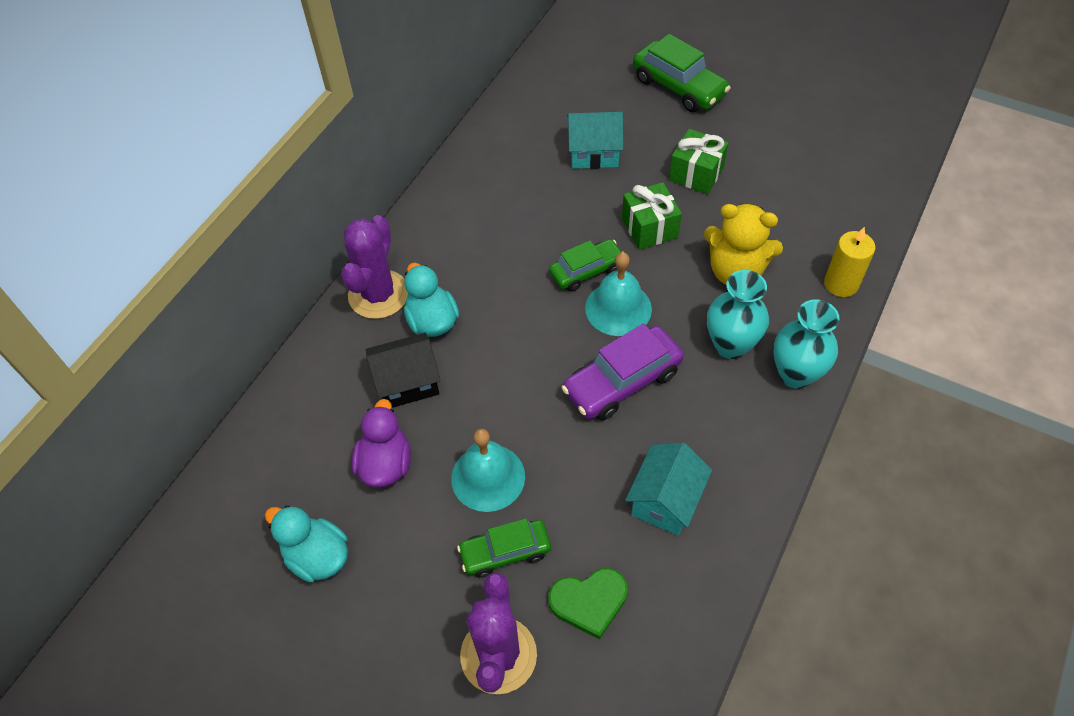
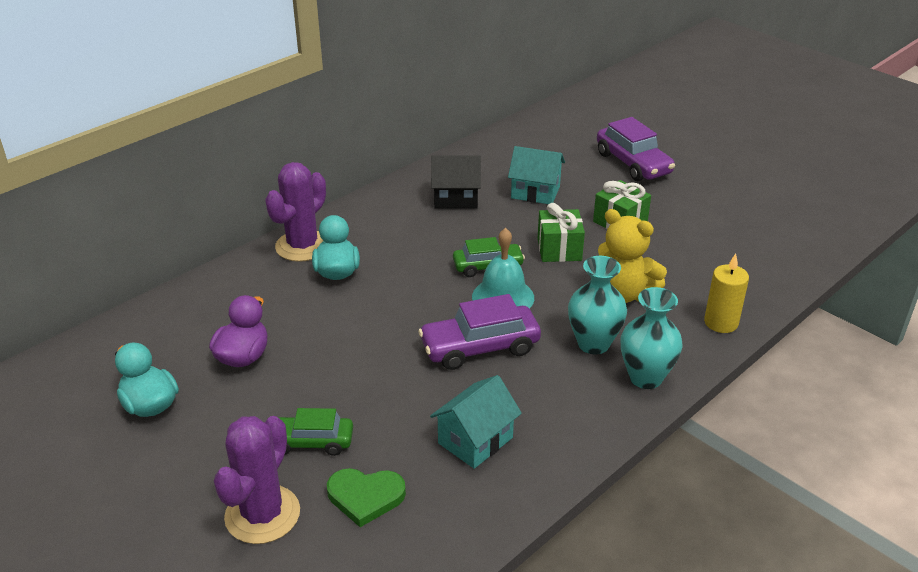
camera: 15 degrees right, 20 degrees down
black house [366,333,441,408] -> black house moved to [431,156,481,209]
turquoise bell [451,429,525,512] -> none
green car [633,34,731,112] -> purple car [597,117,675,181]

